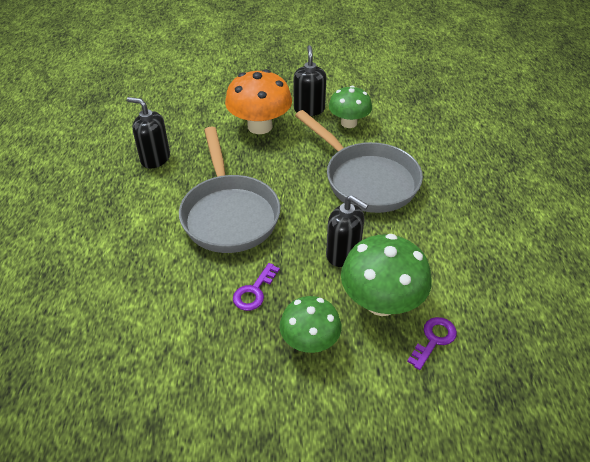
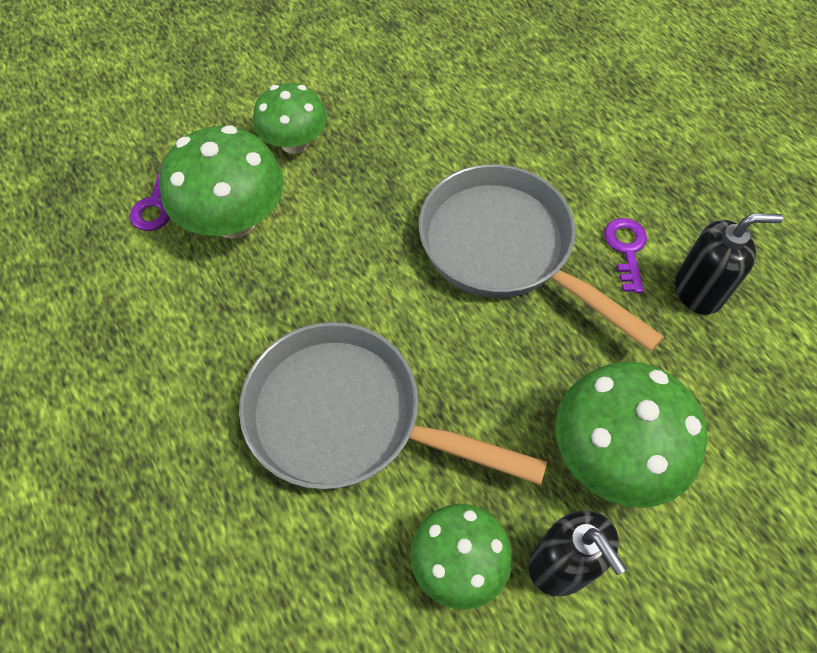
camera: 150 degrees right, 15 degrees up
orange mushroom [225,69,292,134] -> green mushroom [556,362,707,508]
purple key [233,263,280,311] -> purple key moved to [604,218,647,293]
black soap dispenser [326,195,369,267] -> none

